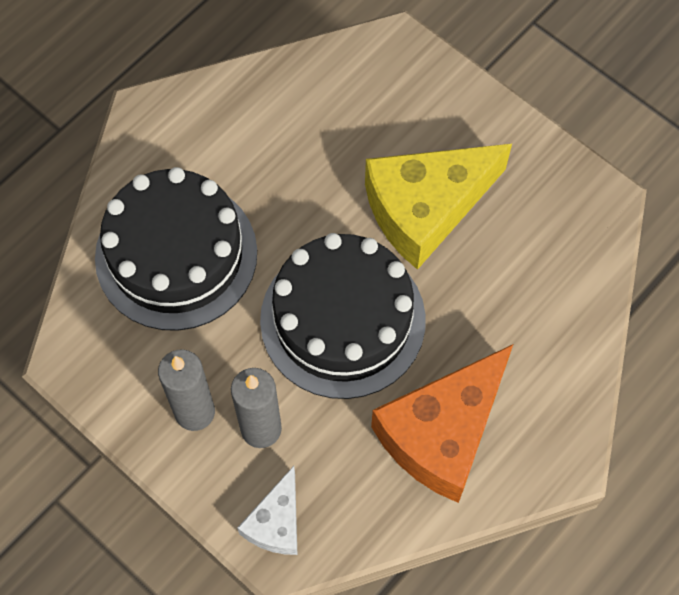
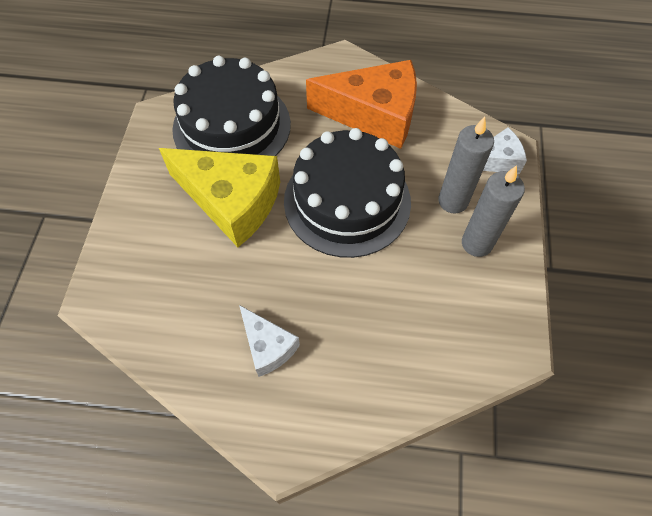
camera: 125 degrees left, 5 degrees down
black cake [95,167,257,331] -> black cake moved to [172,56,291,156]
none -> white cheese [239,305,300,377]

